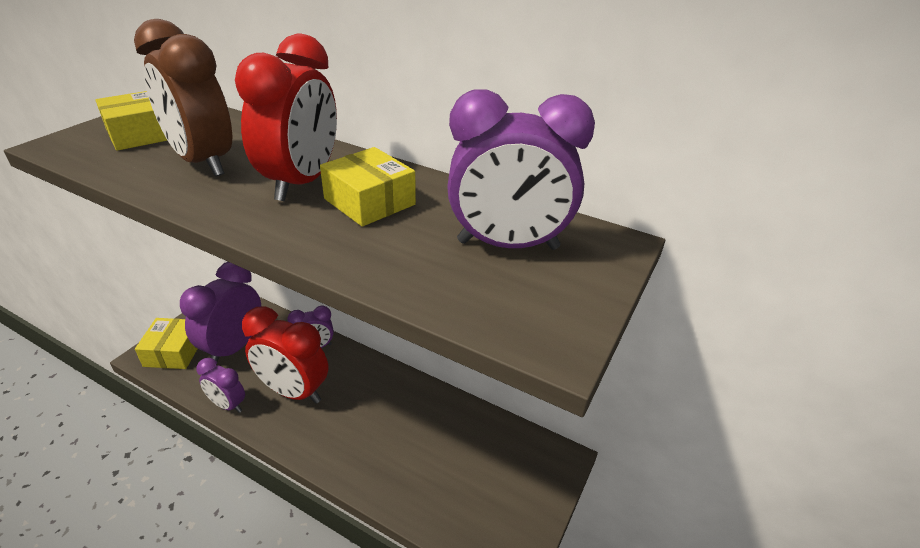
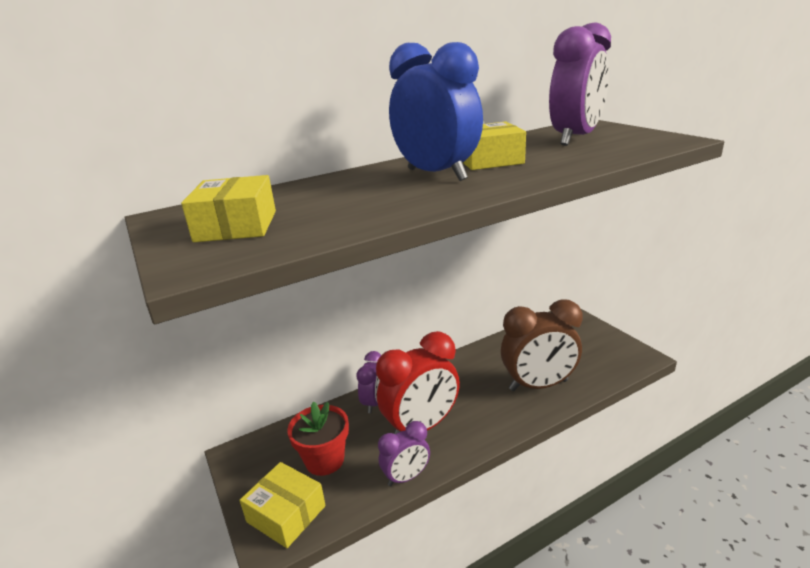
camera: 55 degrees left, 10 degrees down
brown clock [134,19,232,177] -> brown clock moved to [501,300,582,391]
purple clock [180,262,261,365] -> red flower pot [287,401,349,476]
red clock [235,33,337,201] -> blue clock [389,42,483,181]

